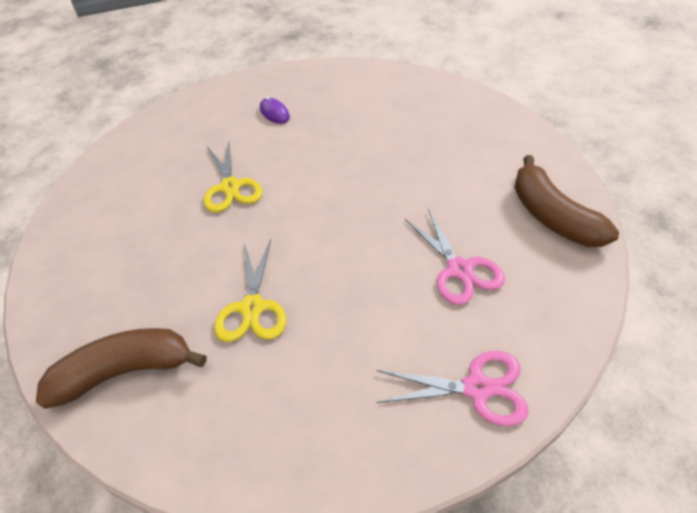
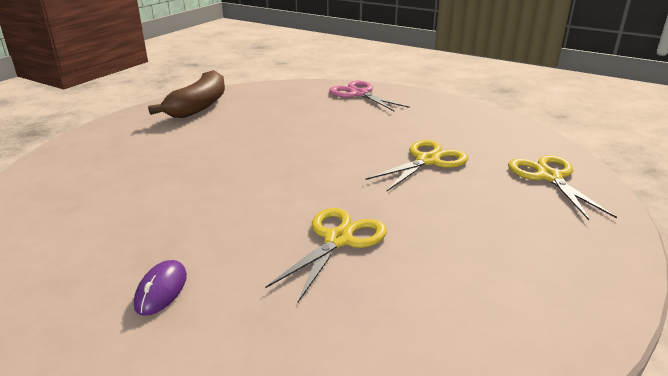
camera: 135 degrees left, 20 degrees down
brown banana [36,328,207,409] -> yellow scissors [508,155,617,220]
pink scissors [405,209,505,305] -> none

